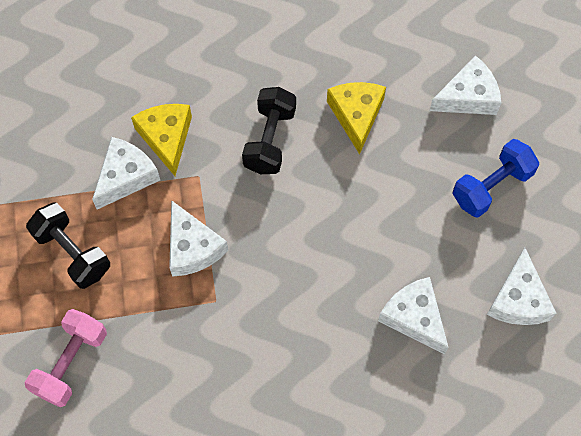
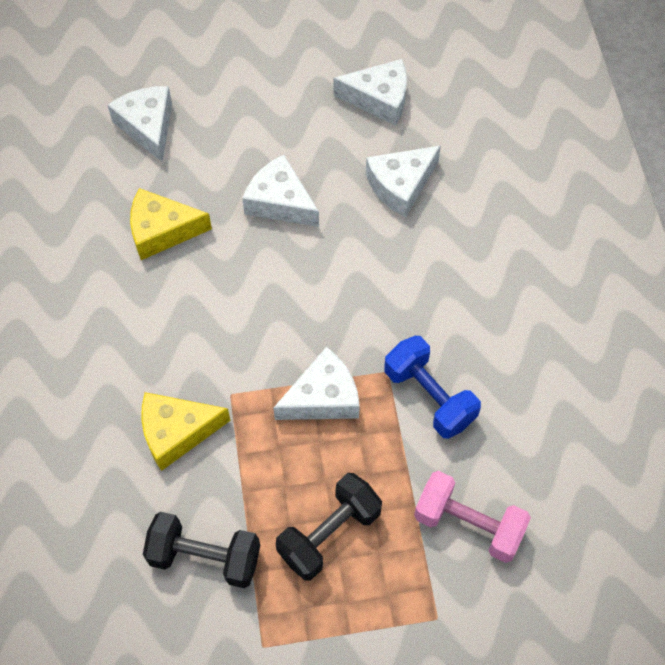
camera: 90 degrees left, 5 degrees down
white cheese [92,137,160,210] -> white cheese moved to [242,155,319,227]
black dumbbell [242,87,296,174] -> black dumbbell moved to [143,512,260,588]
blue dumbbell [452,139,539,218] -> blue dumbbell moved to [384,336,481,439]

